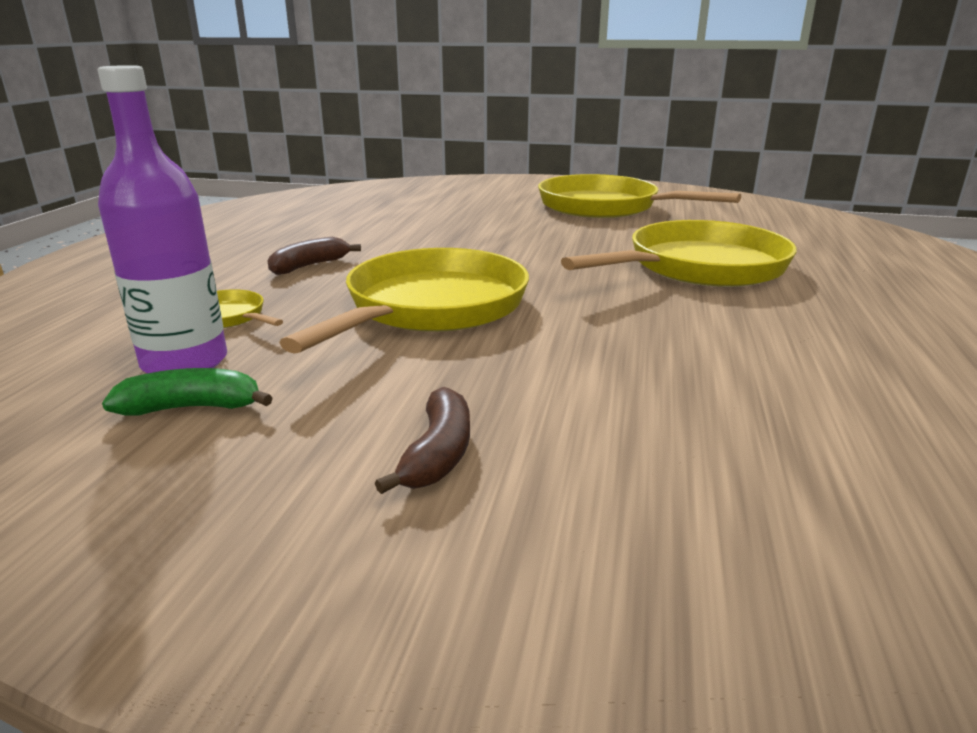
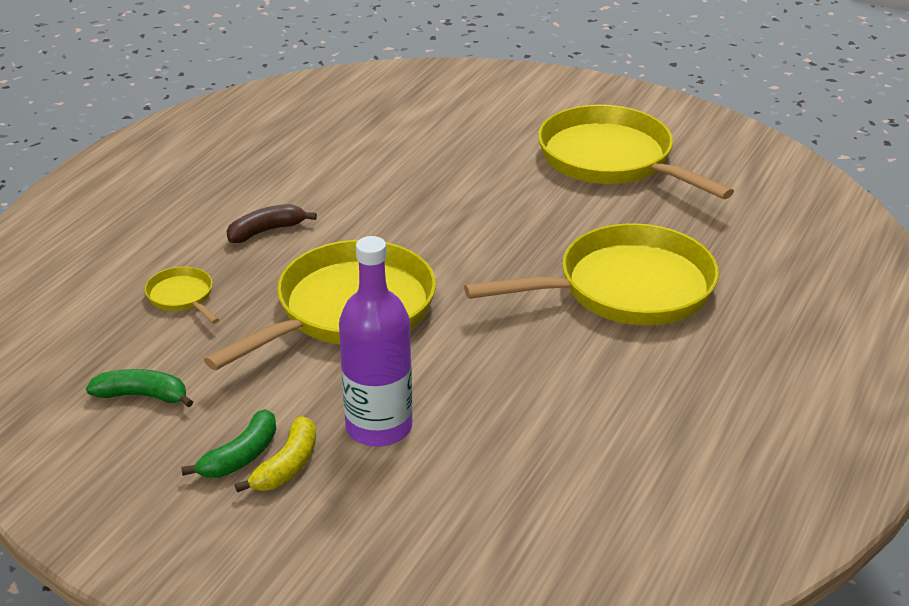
camera: 15 degrees right, 10 degrees up
purple bottle [98,65,227,373] -> purple bottle moved to [339,236,413,447]
brown banana [375,387,470,494] -> yellow banana [235,416,316,492]
none -> green banana [181,409,277,478]

